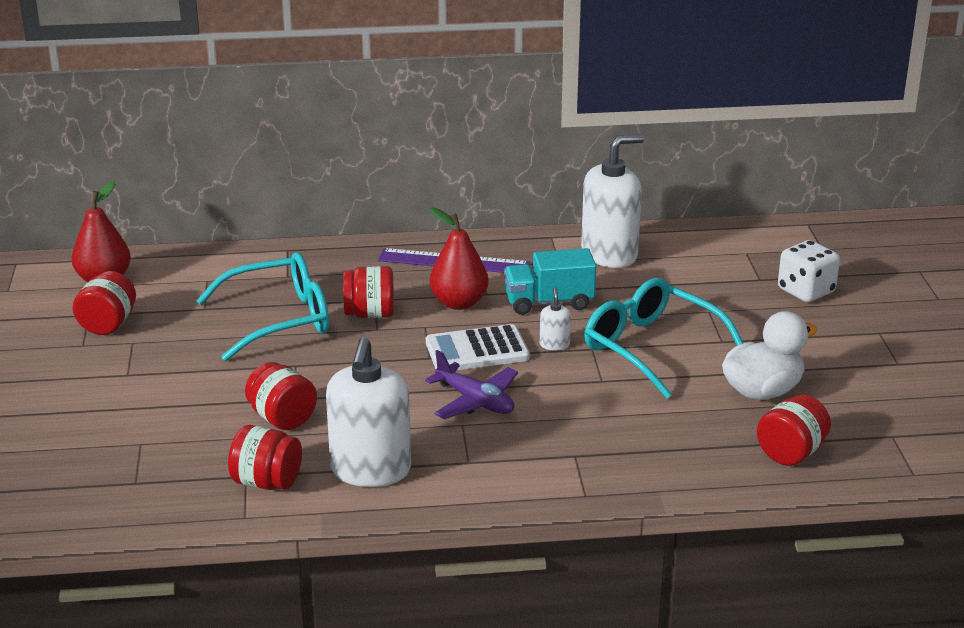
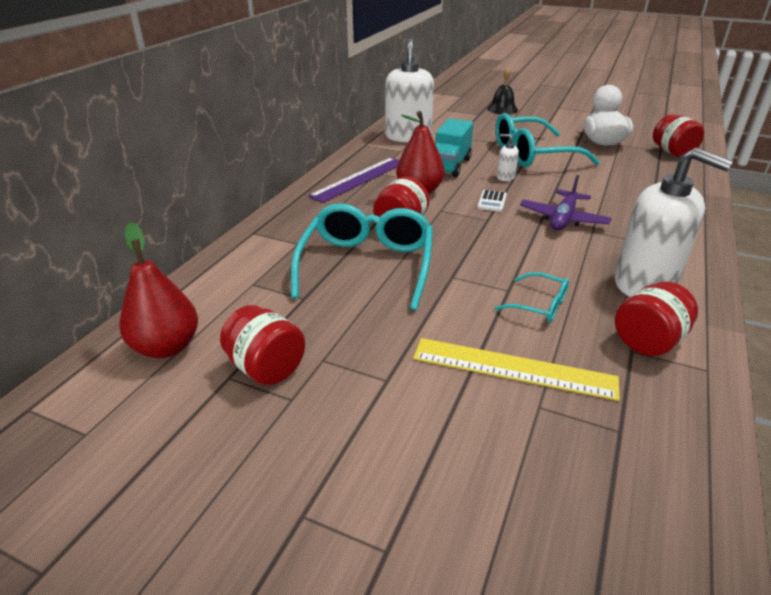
camera: 60 degrees left, 5 degrees up
red jar [245,362,317,430] -> turquoise glasses [495,272,569,322]
purple plane [425,350,518,419] -> purple plane turned 135 degrees clockwise [520,175,612,231]
white calculator [426,324,530,370] -> white calculator [477,190,507,212], size x0.51
white dice [778,240,840,302] -> black bell [487,67,518,114]
none -> yellow ruler [413,338,620,401]

